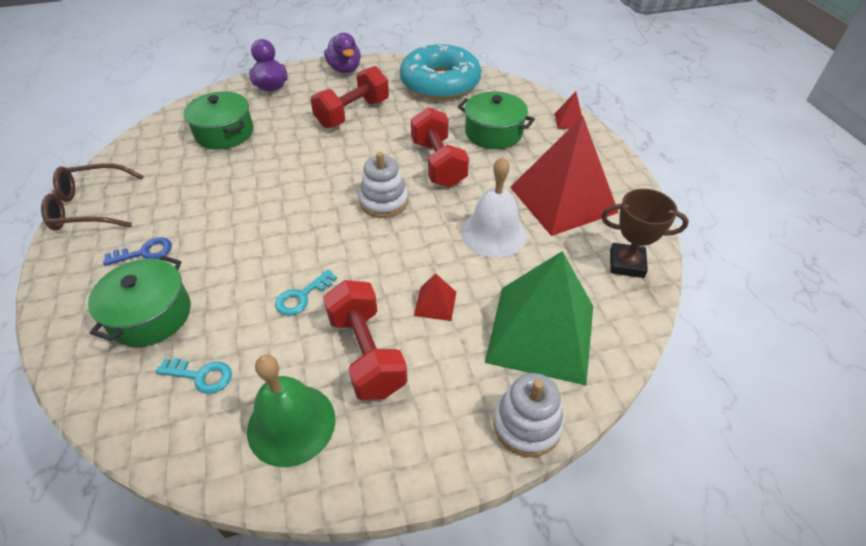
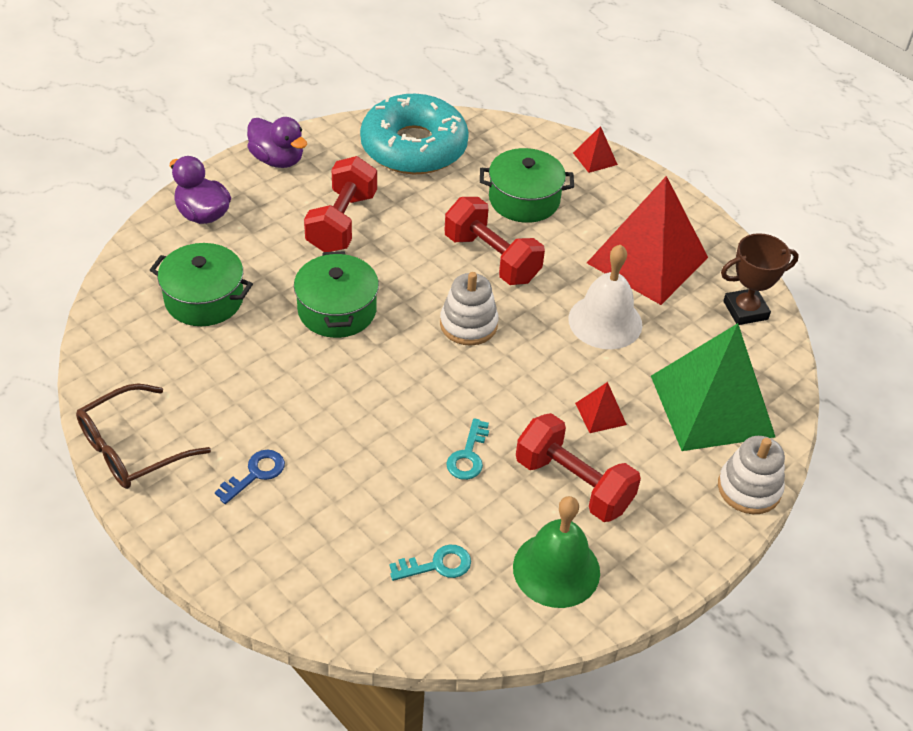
camera: 30 degrees left, 0 degrees up
green pot [88,255,191,347] -> green pot moved to [294,251,379,338]

